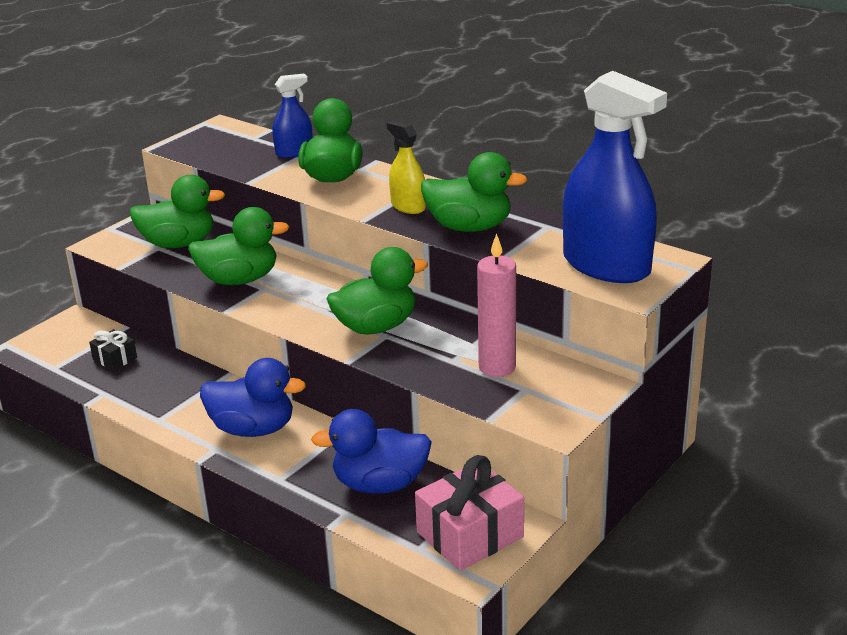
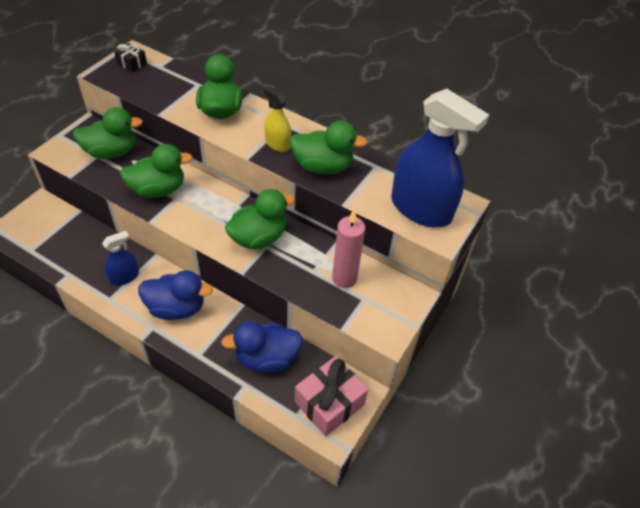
camera: 10 degrees left, 20 degrees up
black gift [89,329,137,371] -> black gift moved to [114,43,147,72]
blue spray bottle [273,74,313,158] -> blue spray bottle moved to [102,231,139,286]

